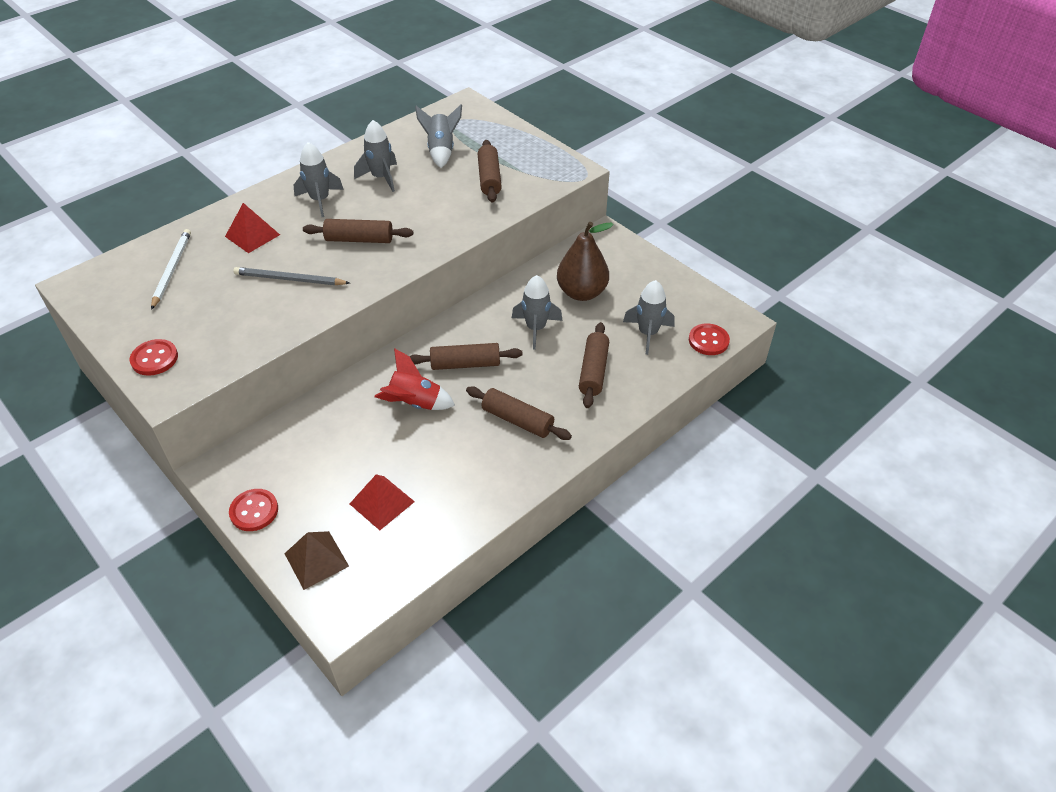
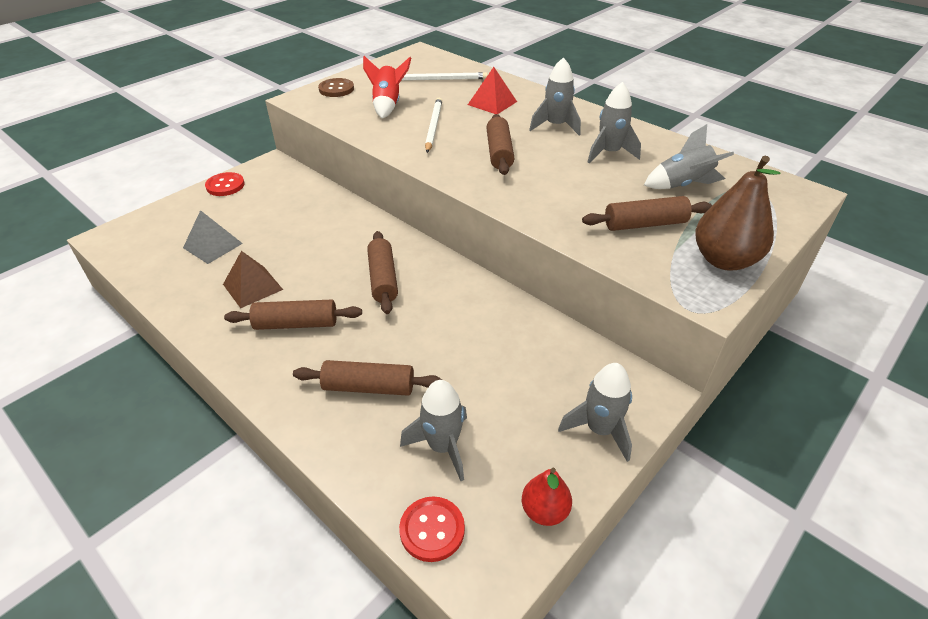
camera: 85 degrees right, 5 degrees down
red button [130,339,178,376] -> brown button [318,78,354,97]
grey pencil [233,267,350,285] -> white pencil [425,98,442,153]
brown pyramid [284,531,349,590] -> brown pyramid moved to [223,251,283,308]
red pyramid [350,474,415,530] -> grey pyramid [183,210,243,264]
red rocket [374,348,455,410] -> red rocket moved to [363,56,411,118]
brown rolling pin [466,387,572,440] -> brown rolling pin turned 60 degrees clockwise [224,300,362,330]
grey rocket [512,275,563,350] -> grey rocket moved to [558,363,632,462]
brown pear [557,222,614,301] -> brown pear moved to [695,156,780,271]
none -> red pear [522,468,572,526]

